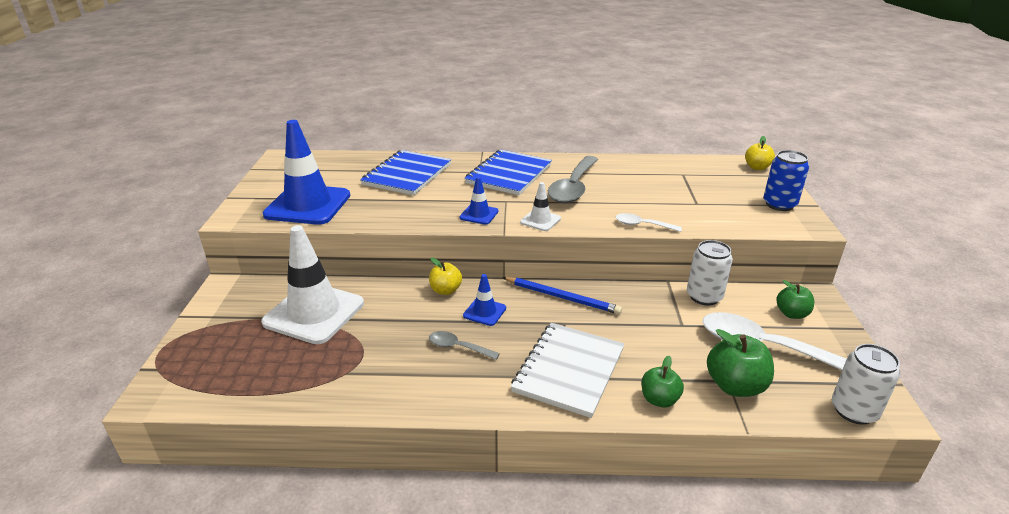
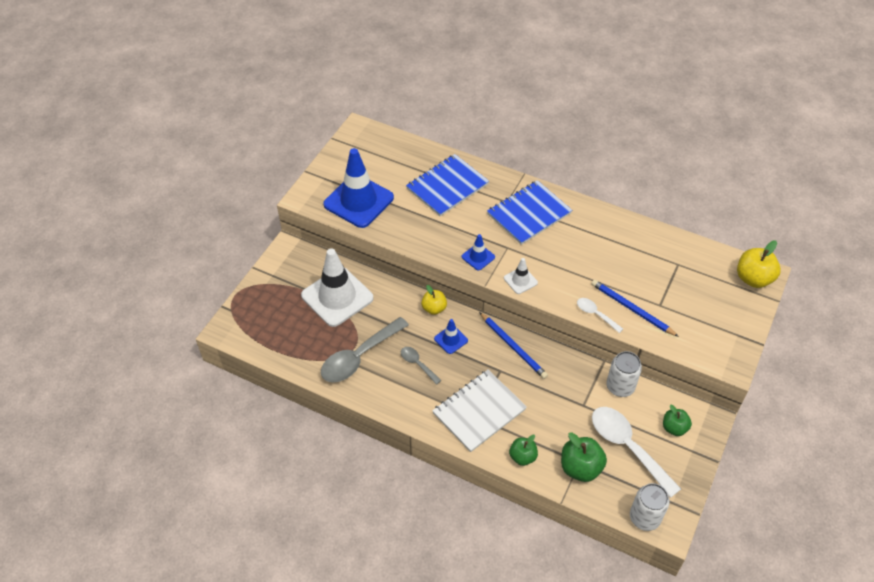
camera: 25 degrees right, 20 degrees up
grey spoon [548,156,599,203] -> grey spoon moved to [321,317,409,382]
yellow apple [745,136,775,170] -> yellow apple [737,240,781,288], size x1.56
blue can [763,150,809,211] -> none
none -> blue pencil [591,280,679,337]

